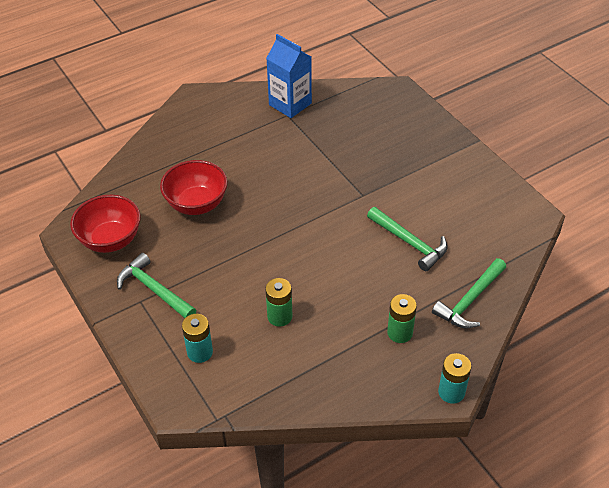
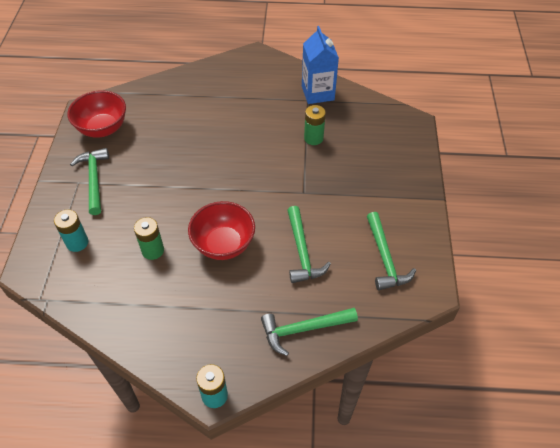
camera: 35 degrees right, 5 degrees up
red bowl [160,160,228,215] -> red bowl moved to [188,201,255,260]
green battery [387,294,417,343] -> green battery moved to [304,105,326,145]
none -> green hammer [367,212,416,290]

